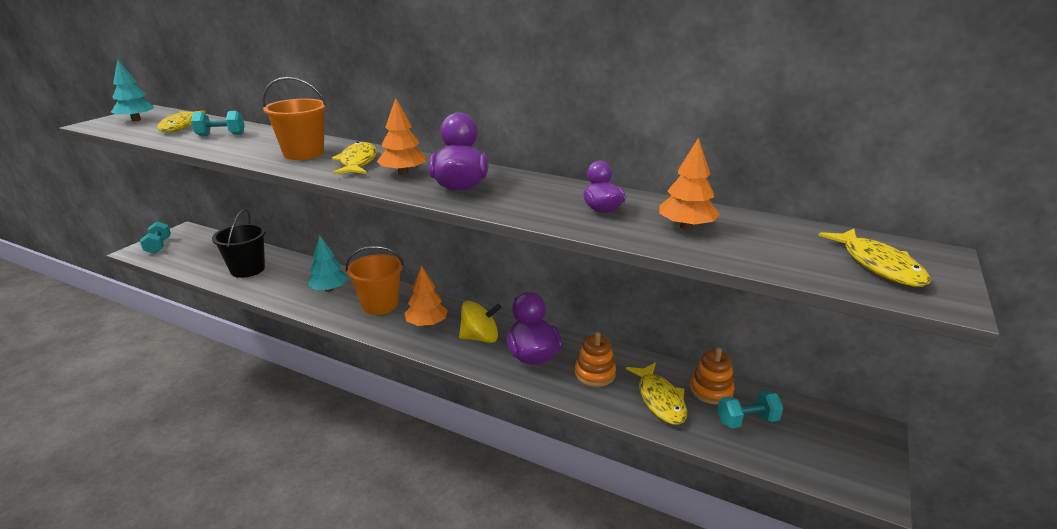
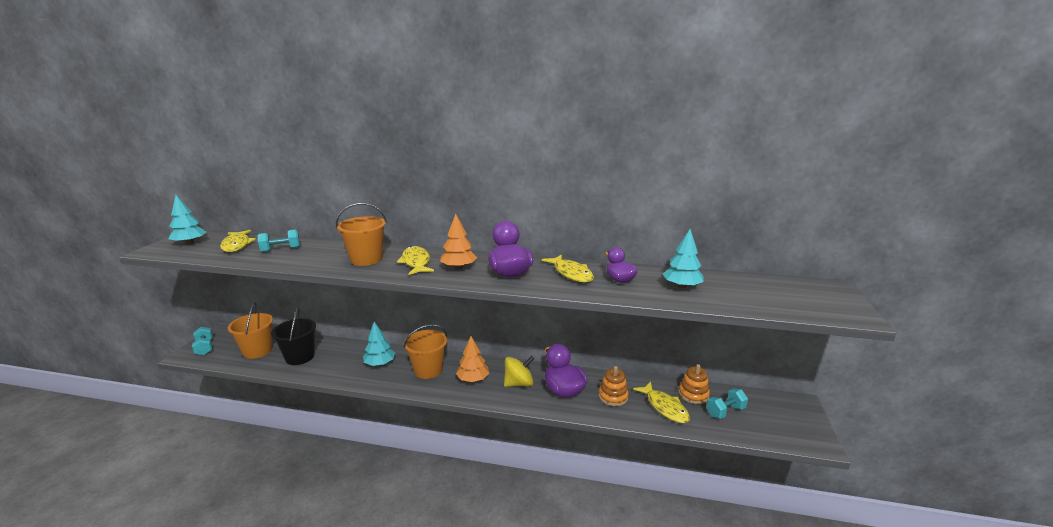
camera: 15 degrees left, 5 degrees down
orange tree [659,137,720,230] -> turquoise tree [663,229,704,289]
yellow fish [818,228,930,287] -> yellow fish moved to [542,254,594,283]
none -> orange bucket [228,302,273,359]

